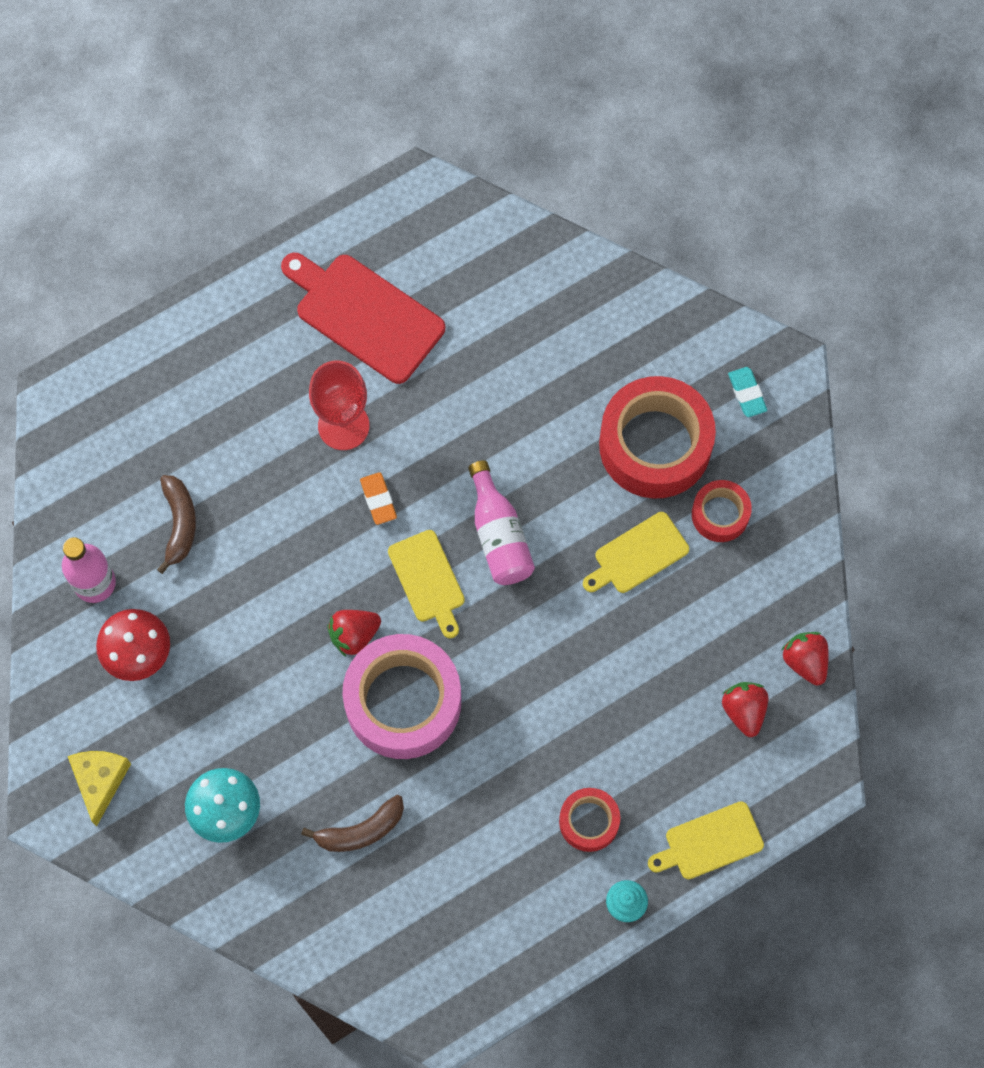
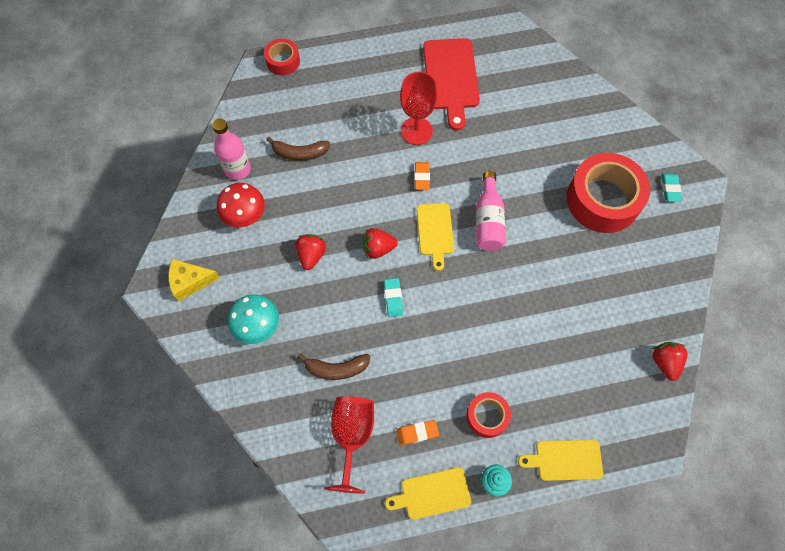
camera: 20 degrees right, 5 degrees down
yellow cheese [68,751,131,827] -> yellow cheese turned 120 degrees counterclockwise [168,259,220,301]
brown banana [157,475,196,574] -> brown banana turned 75 degrees clockwise [266,137,330,161]
red cutting board [281,253,445,384] -> red cutting board turned 150 degrees counterclockwise [423,38,480,131]
pink tape [342,634,461,759] -> turquoise eraser [384,278,403,317]
yellow cutting board [583,512,689,593] -> yellow cutting board moved to [385,467,471,520]
red tape [692,480,752,542] -> red tape moved to [264,39,300,75]
red strawberry [722,682,769,737] -> red strawberry moved to [295,234,326,270]
none -> red goblet [325,396,374,494]
none -> orange eraser [396,420,439,445]

